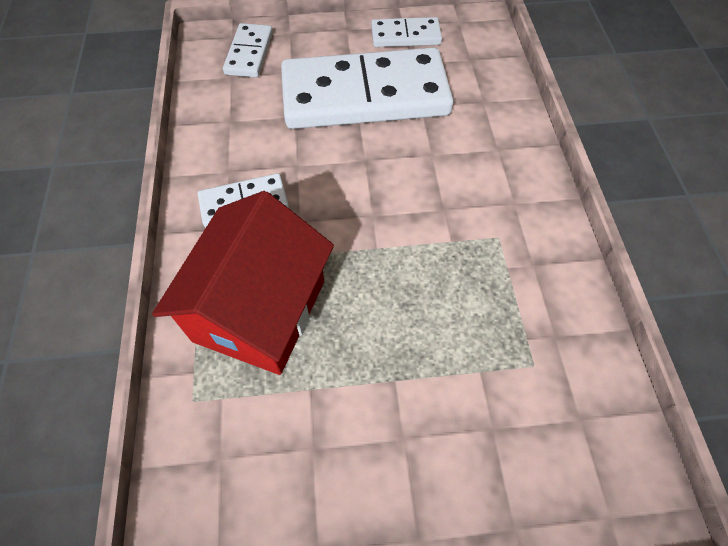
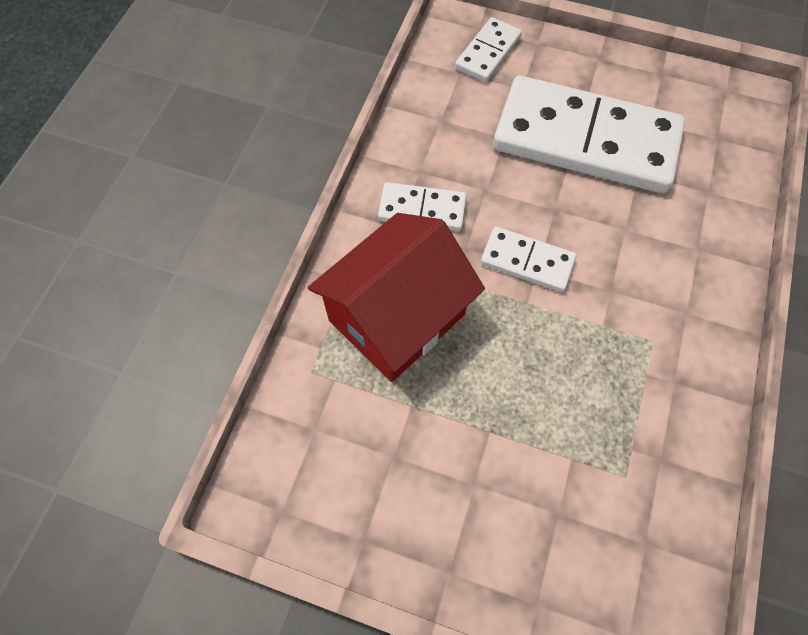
camera: 25 degrees right, 5 degrees up
white domino [371,17,442,47] -> white domino moved to [480,227,576,292]

